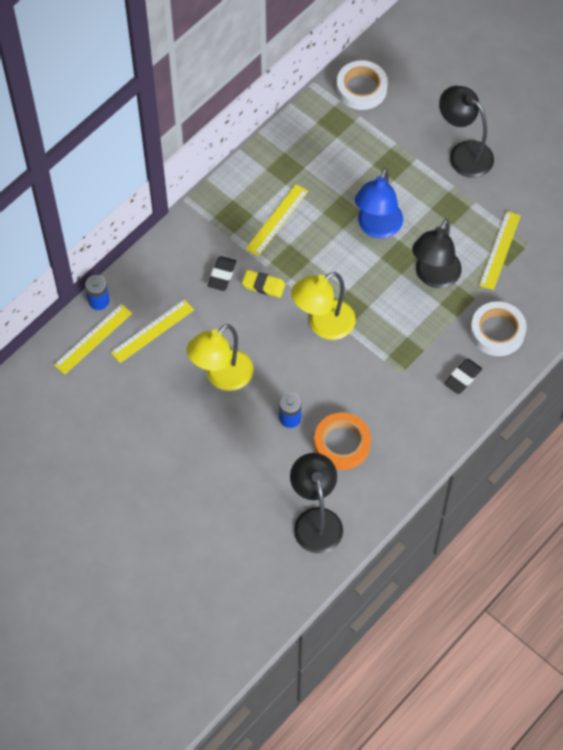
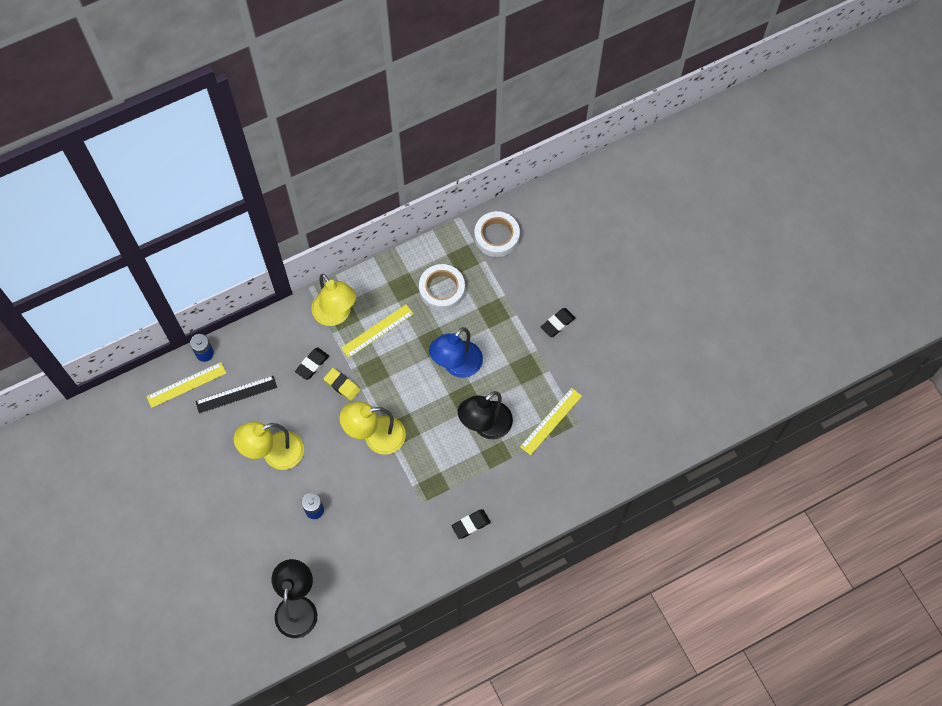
camera: 20 degrees right, 5 degrees up
yellow ruler [111,299,194,363] -> black ruler [195,376,277,413]
orange tape [314,413,371,470] -> none
black lamp [439,86,494,178] -> black eraser [541,308,575,337]
white tape [470,301,527,356] -> white tape moved to [419,264,465,311]
none -> yellow lamp [311,274,356,326]

